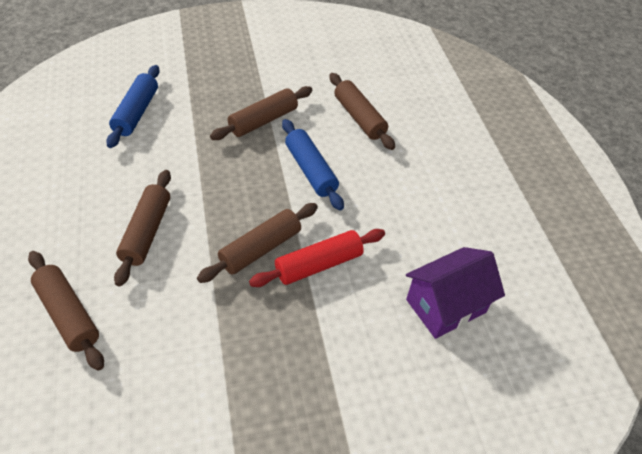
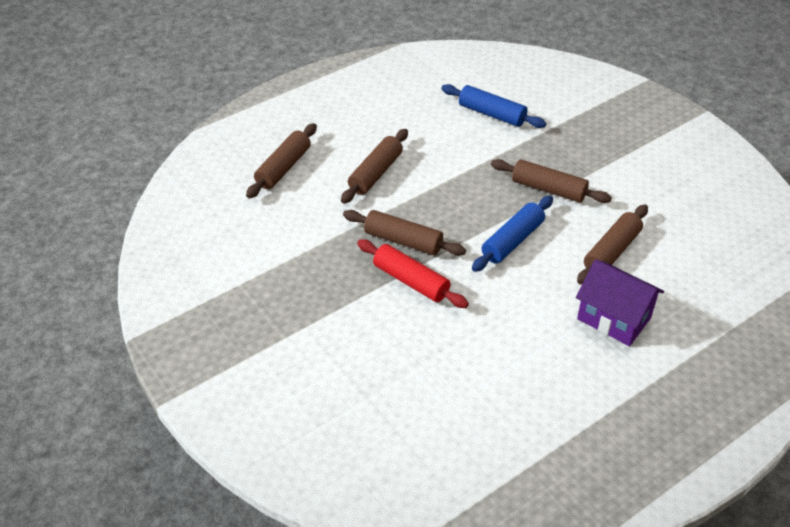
camera: 70 degrees right, 5 degrees down
blue rolling pin [106,65,160,148] -> blue rolling pin turned 45 degrees clockwise [441,84,546,128]
brown rolling pin [114,170,171,287] -> brown rolling pin turned 45 degrees counterclockwise [341,129,408,204]
purple house [406,247,505,339] -> purple house moved to [576,259,664,346]

